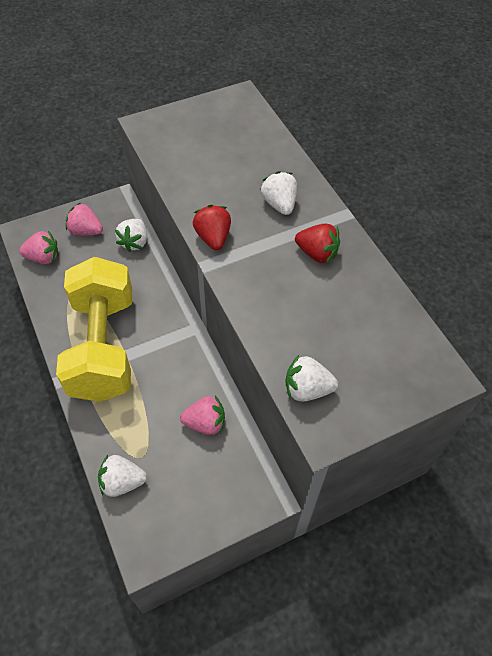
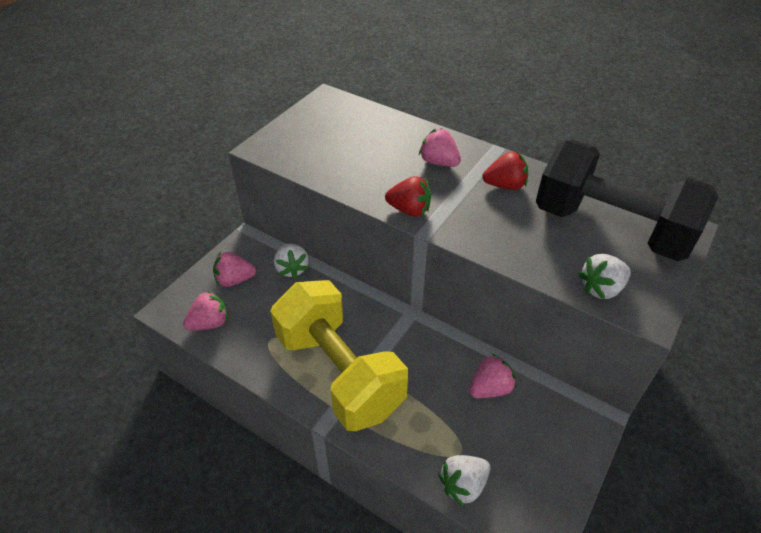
camera: 30 degrees left, 10 degrees down
red strawberry [193,204,231,250] -> red strawberry turned 150 degrees clockwise [385,176,431,217]
white strawberry [260,171,297,215] -> pink strawberry [419,128,461,167]
none -> black dumbbell [536,140,718,261]

